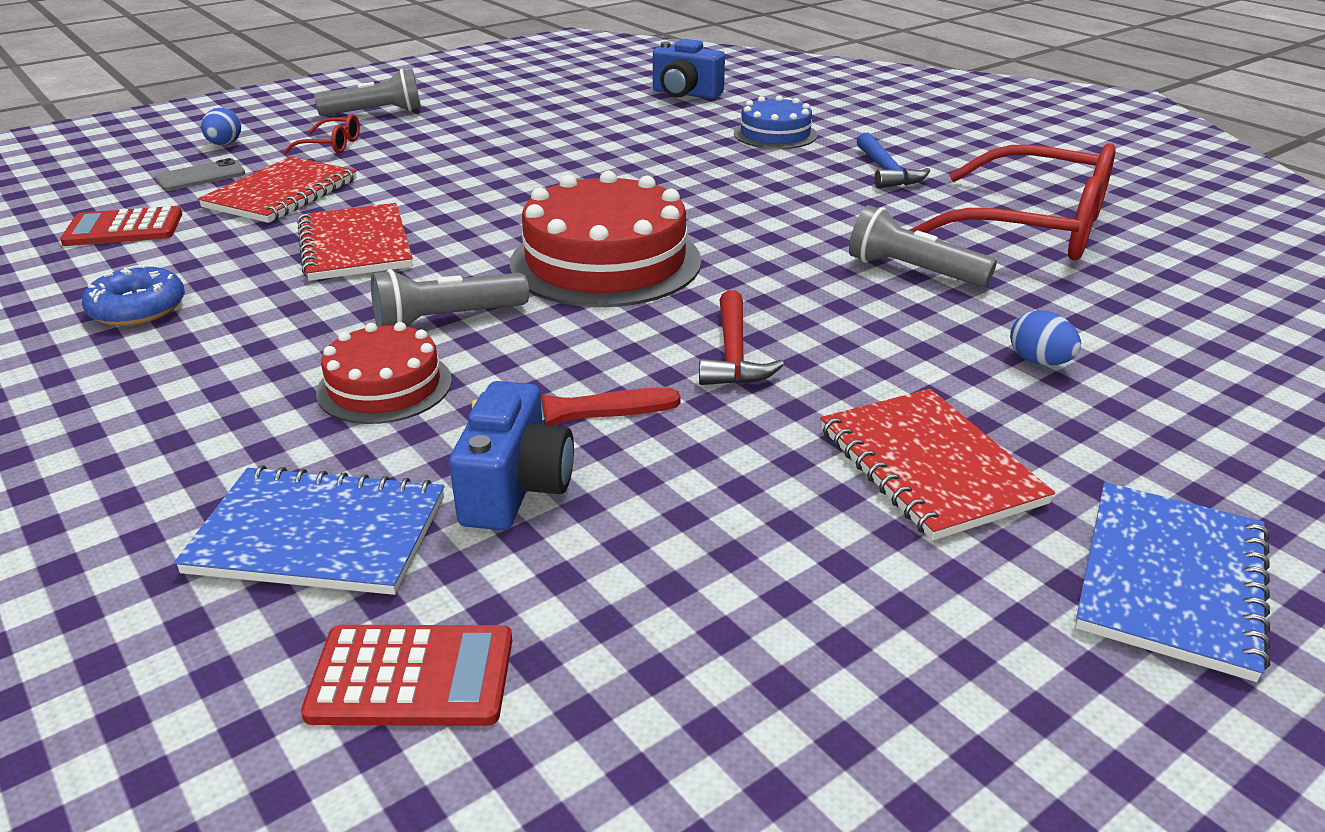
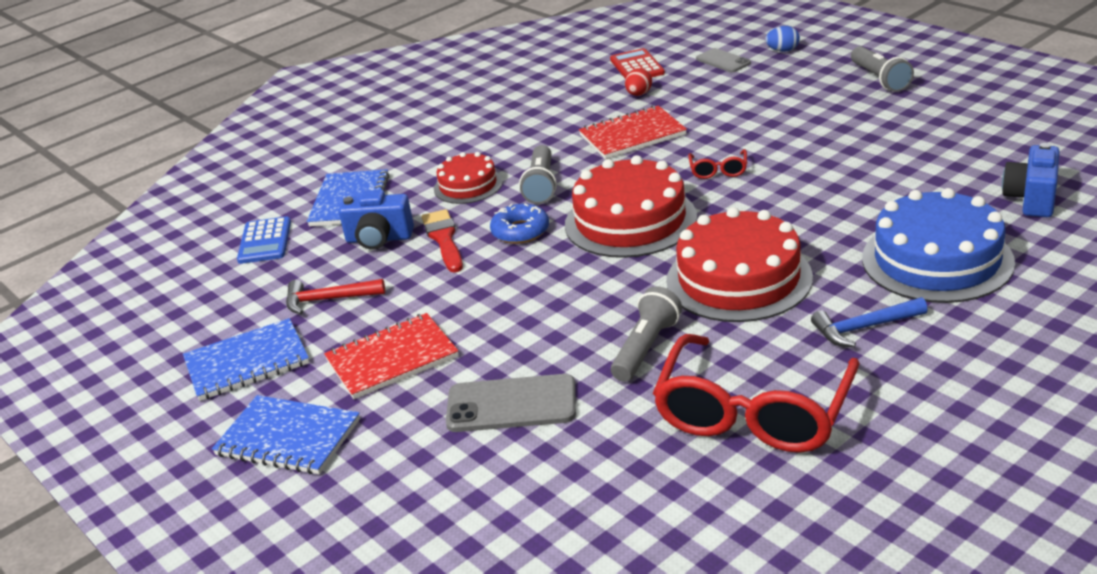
camera: 90 degrees right, 0 degrees up
blue donut [82,265,185,326] -> blue donut moved to [490,203,549,244]
red notebook [198,156,357,223] -> none
red glasses [283,114,360,154] -> red glasses moved to [688,149,747,179]
red calculator [301,625,512,726] -> blue calculator [237,216,291,264]
grey flashlight [371,269,529,327] -> grey flashlight turned 150 degrees counterclockwise [519,145,557,204]
red hammer [699,290,784,385] -> red hammer moved to [286,279,385,314]
blue cake [734,95,817,149] -> blue cake [862,188,1015,303], size x1.77
blue egg [1010,310,1081,366] -> grey phone [446,374,576,432]
none -> blue notebook [183,318,309,401]
none -> red egg [625,68,652,96]
none -> red cake [666,207,813,322]

